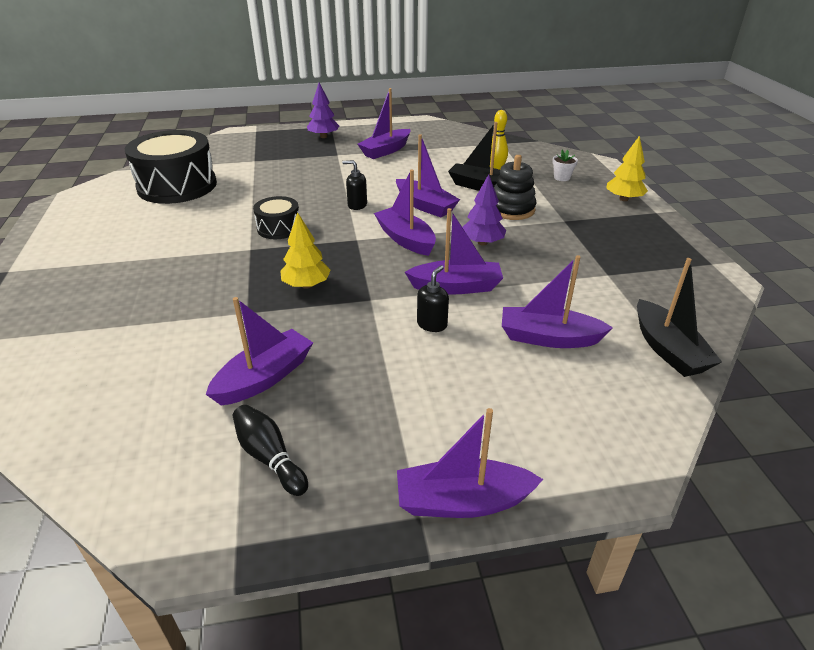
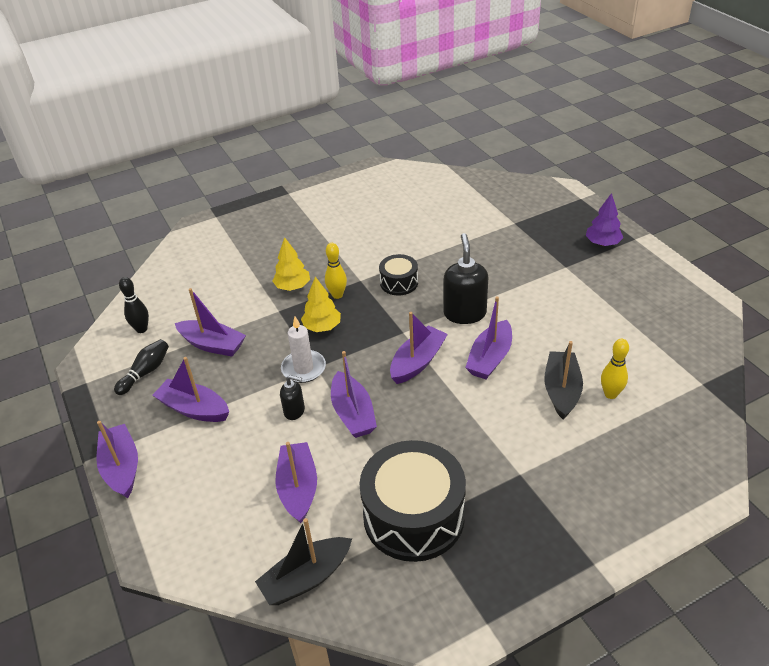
camera: 75 degrees right, 5 degrees up
black drum [125,130,217,204] -> black drum moved to [359,440,466,562]
black soap dispenser [342,160,367,210] -> black soap dispenser [443,233,488,324], size x1.85
purple boat [358,88,410,159] -> purple boat moved to [152,357,229,422]
purple tree [462,174,506,245] -> none
black stacking toy [494,155,537,220] -> none
white flower pot [552,150,578,181] -> none
yellow tree [606,135,648,201] -> yellow tree moved to [273,237,310,291]
none -> black bowling pin [119,277,149,333]
none -> white candle [281,317,326,383]
none -> yellow bowling pin [325,243,347,299]

